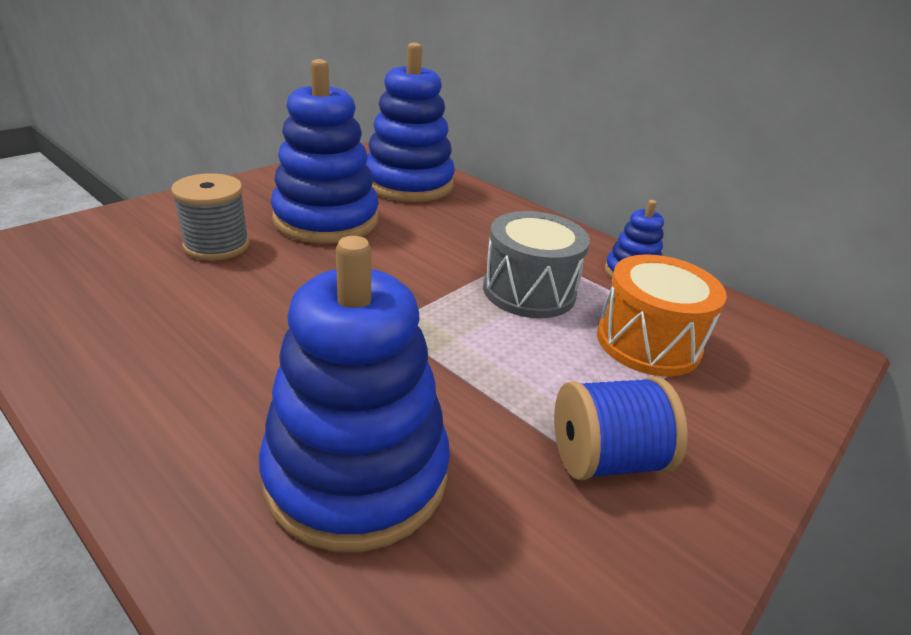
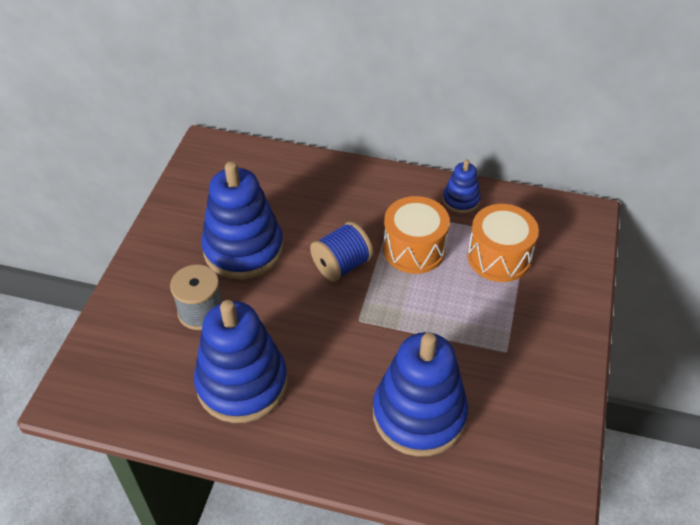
camera: 25 degrees left, 15 degrees up
blue stacking toy [366,43,455,202] -> blue stacking toy moved to [194,300,287,423]
grey drum [483,211,590,318] -> orange drum [383,196,450,274]
blue spool [554,377,688,480] -> blue spool moved to [310,221,373,282]

